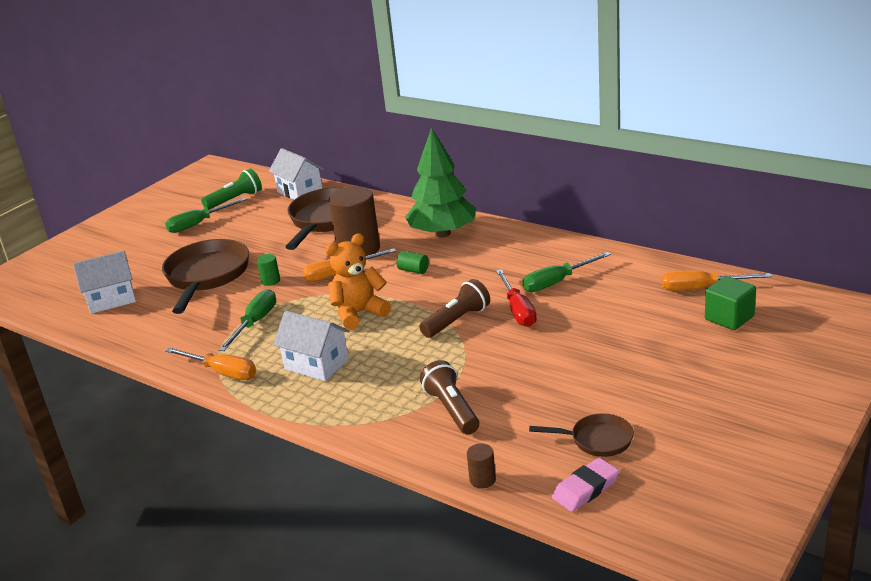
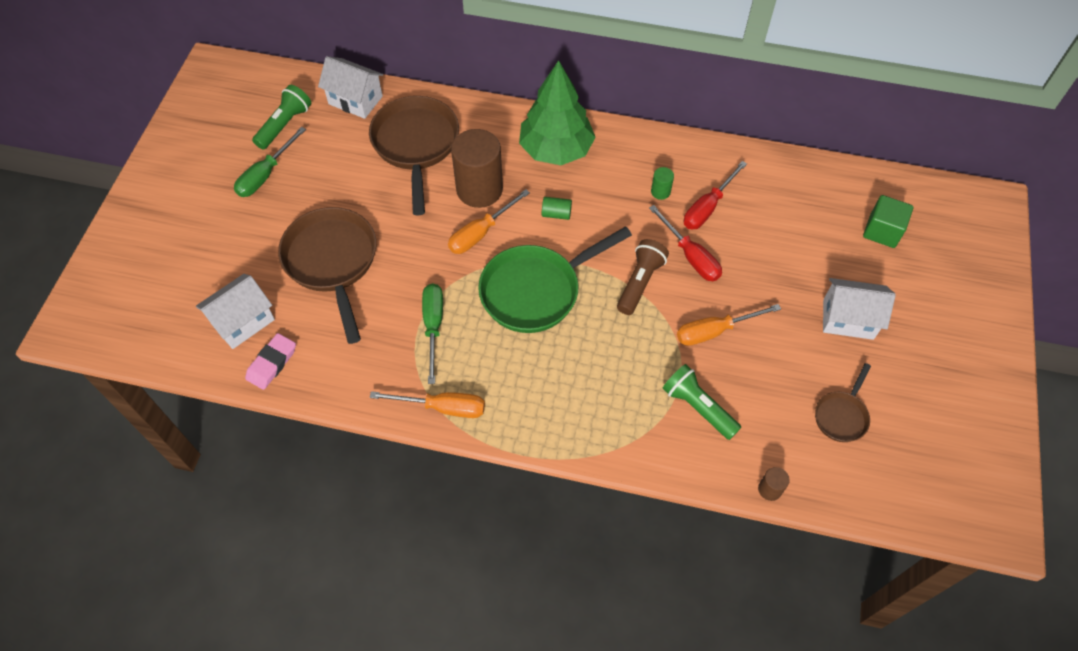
camera: 25 degrees left, 30 degrees up
green cylinder [257,254,280,286] -> green cylinder moved to [651,167,674,200]
white house [273,311,350,381] -> white house moved to [823,278,896,340]
orange teddy bear [325,233,391,330] -> green pan [478,226,632,333]
brown flashlight [420,360,479,435] -> green flashlight [663,364,741,440]
green screwdriver [522,252,611,292] -> red screwdriver [684,161,747,230]
brown pan [529,413,634,457] -> brown pan turned 135 degrees clockwise [815,363,871,442]
pink eraser [552,458,619,512] -> pink eraser moved to [245,333,296,390]
orange screwdriver [662,270,772,291] -> orange screwdriver moved to [677,304,781,346]

